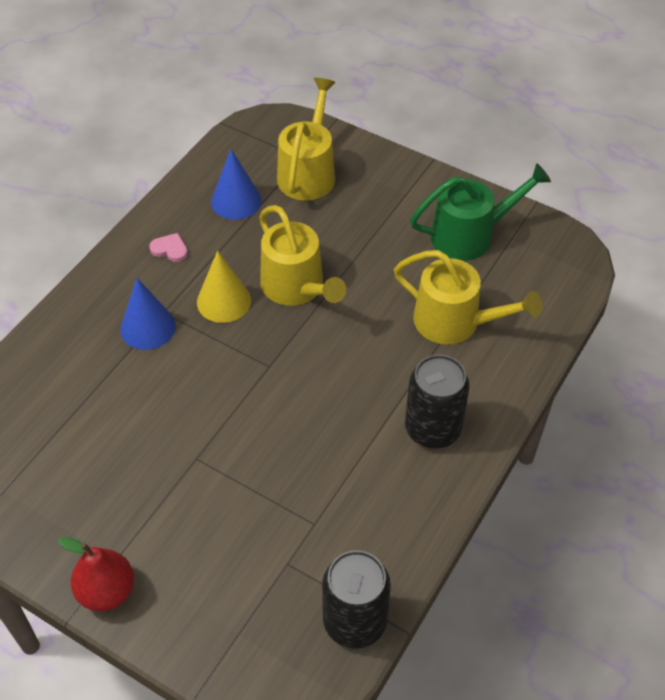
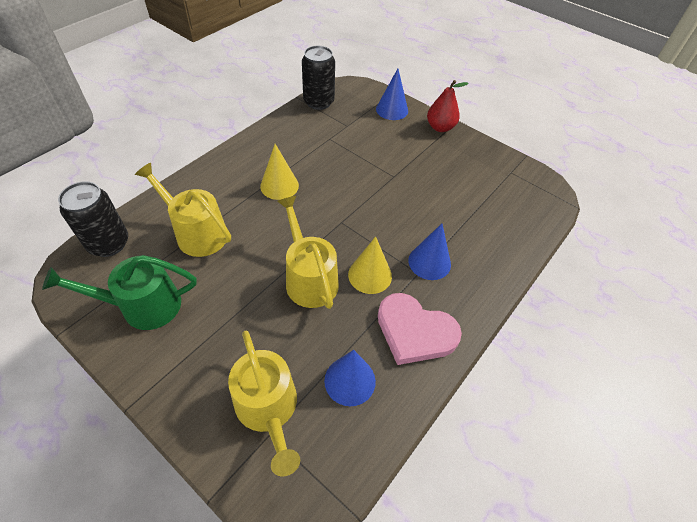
camera: 175 degrees left, 0 degrees up
pink heart [149,233,188,262] -> pink heart [378,293,462,365], size x2.38
yellow watering can [277,78,335,201] -> yellow watering can turned 45 degrees counterclockwise [228,331,300,476]
black can [405,354,470,449] -> black can moved to [58,181,128,257]
none -> yellow cone [260,144,299,200]
none -> blue cone [376,69,408,120]

